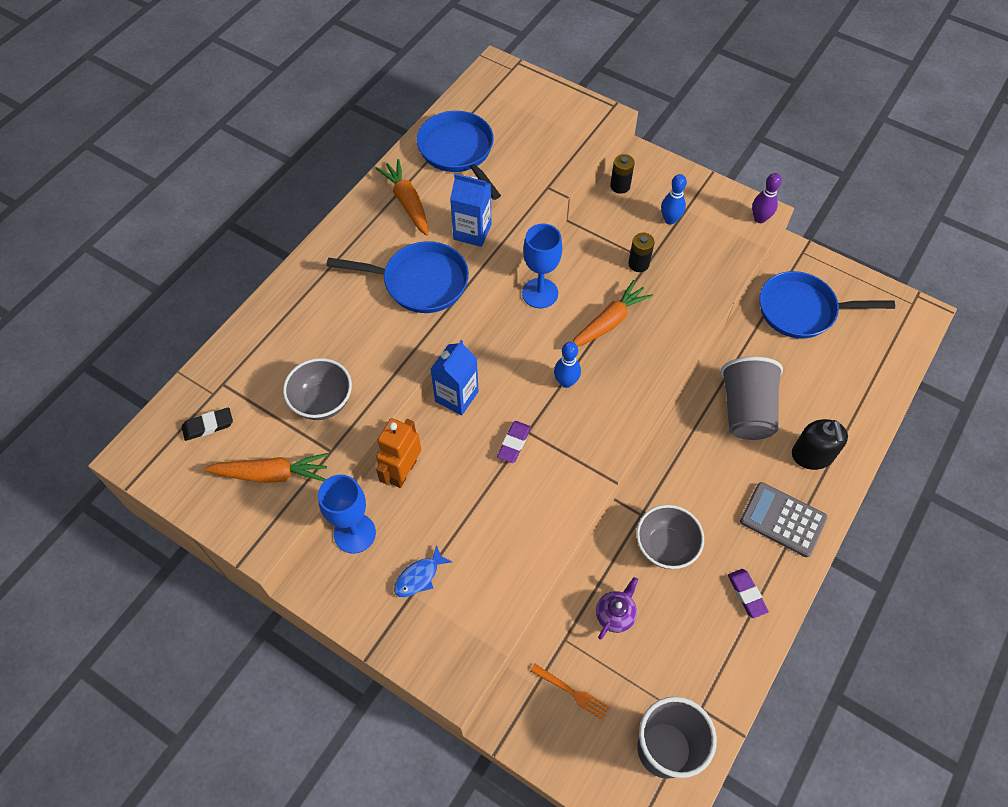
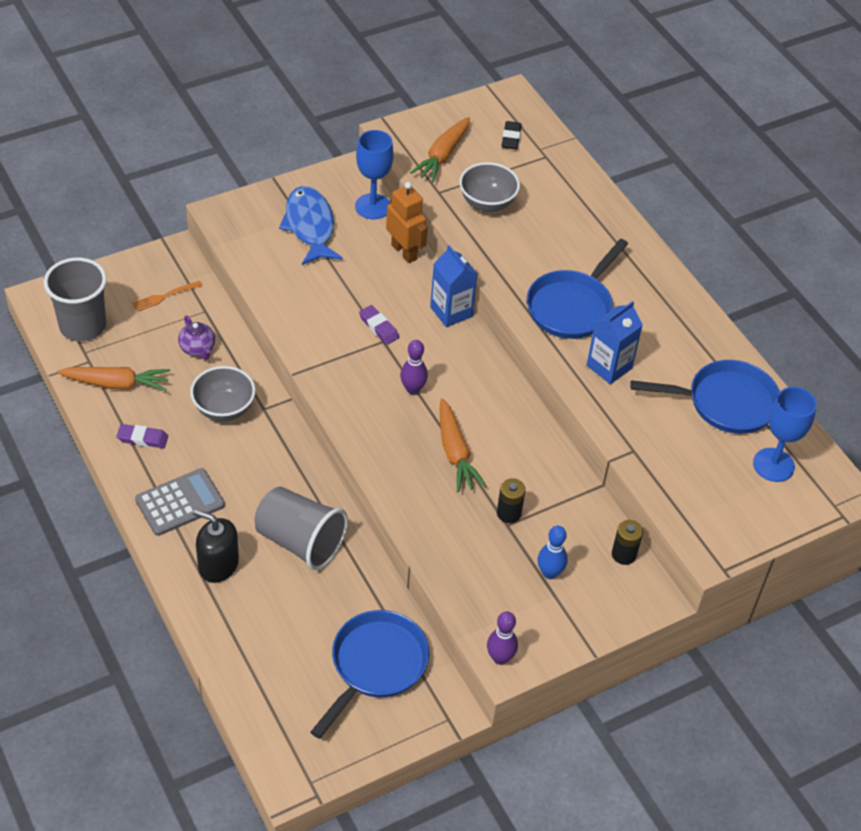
camera: 115 degrees right, 10 degrees down
orange carrot [375,159,429,236] -> orange carrot moved to [57,367,170,391]
blue fish [394,545,452,597] -> blue fish [279,186,343,265], size x1.96
blue goblet [522,224,562,308] -> blue goblet moved to [753,387,817,482]
blue bowling pin [554,342,581,388] -> purple bowling pin [400,340,428,394]

